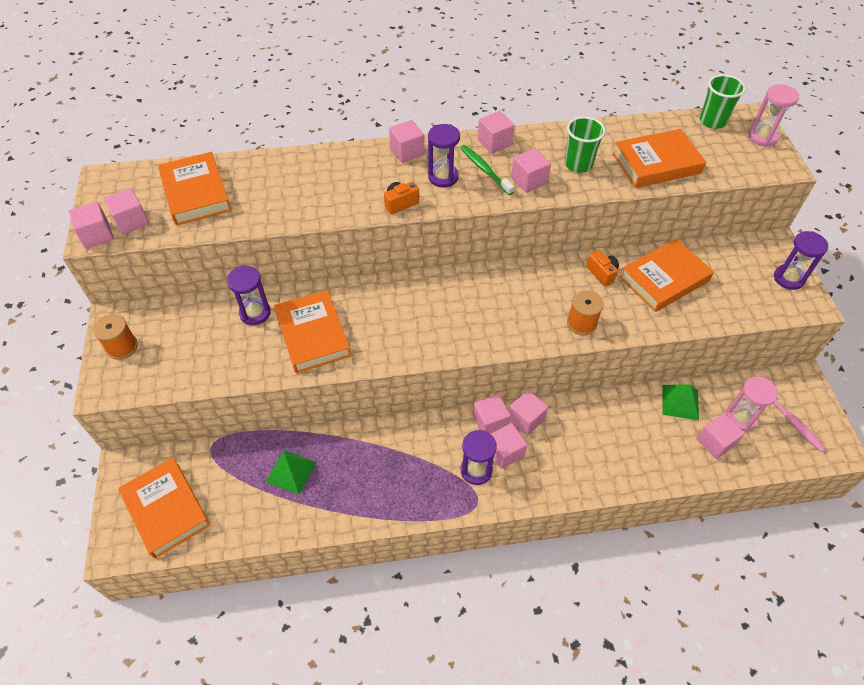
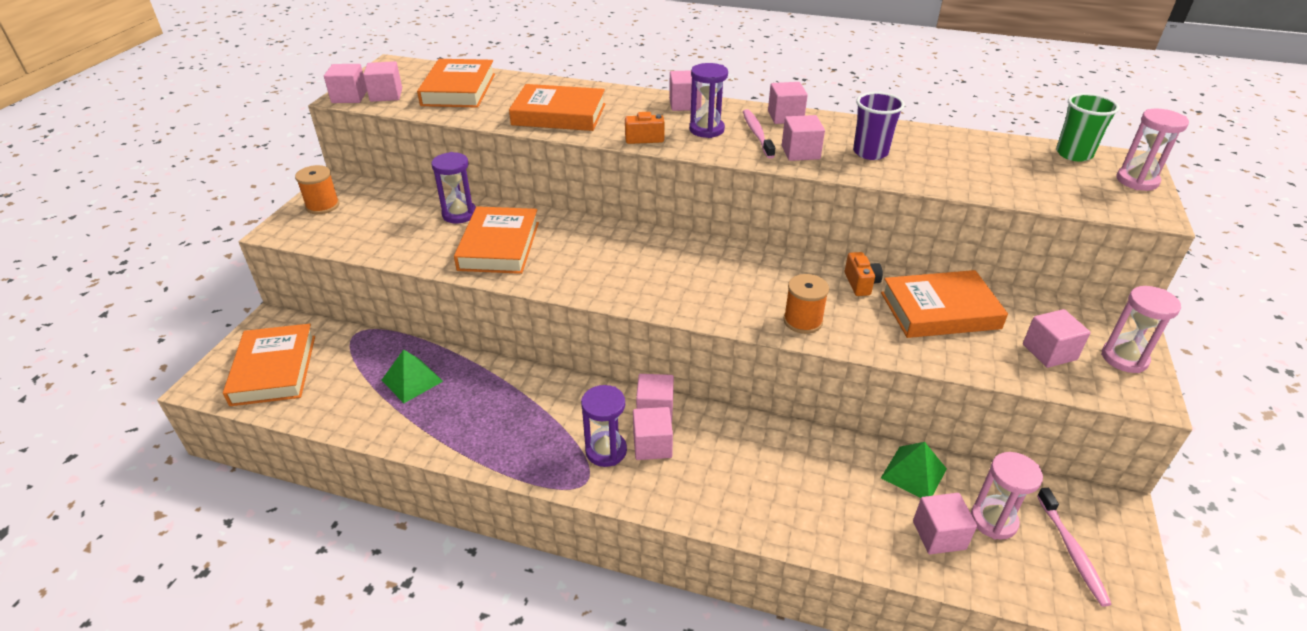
camera: 25 degrees right, 15 degrees down
green toothbrush [460,145,514,195] -> pink toothbrush [743,109,775,159]
pink cube [509,390,548,436] -> pink cube moved to [1023,309,1091,368]
green cup [565,116,606,173] -> purple cup [853,92,905,160]
orange book [612,129,706,188] -> orange book moved to [509,84,605,131]
purple hourglass [774,231,828,290] -> pink hourglass [1101,286,1181,373]

